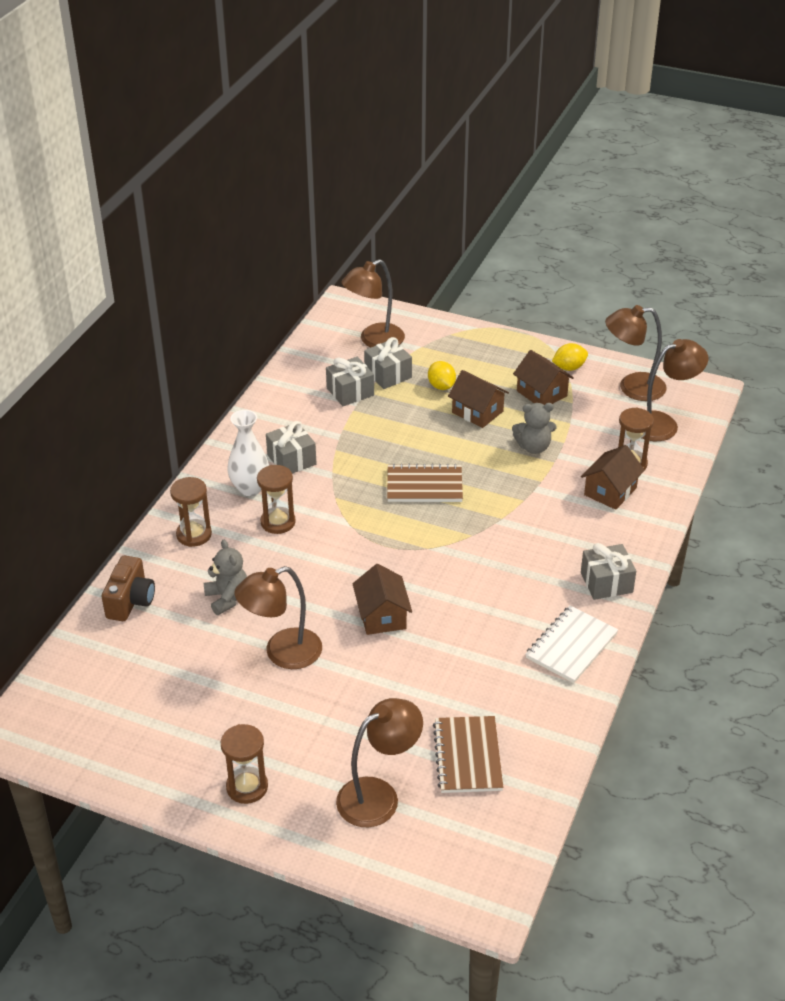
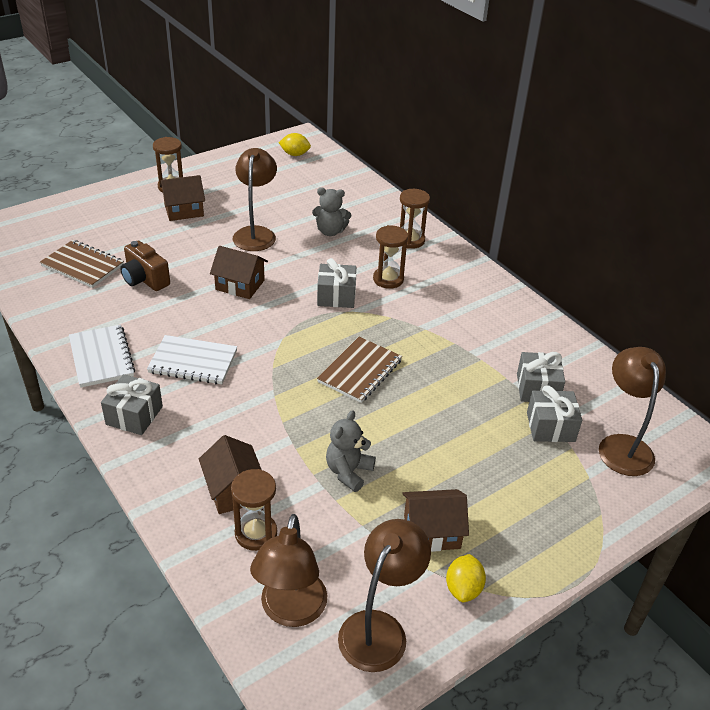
camera: 120 degrees right, 0 degrees up
brown camera [101,556,155,621] -> brown camera moved to [120,241,170,291]
white vase [227,410,269,496] -> none
grey gift [266,421,317,474] -> grey gift moved to [317,258,356,308]
brown lamp [336,698,423,827] -> none
yellow lemon [428,361,456,390] -> yellow lemon moved to [279,133,311,156]
brown house [448,370,509,428] -> brown house moved to [160,175,205,221]
none -> white notebook [147,335,237,384]

